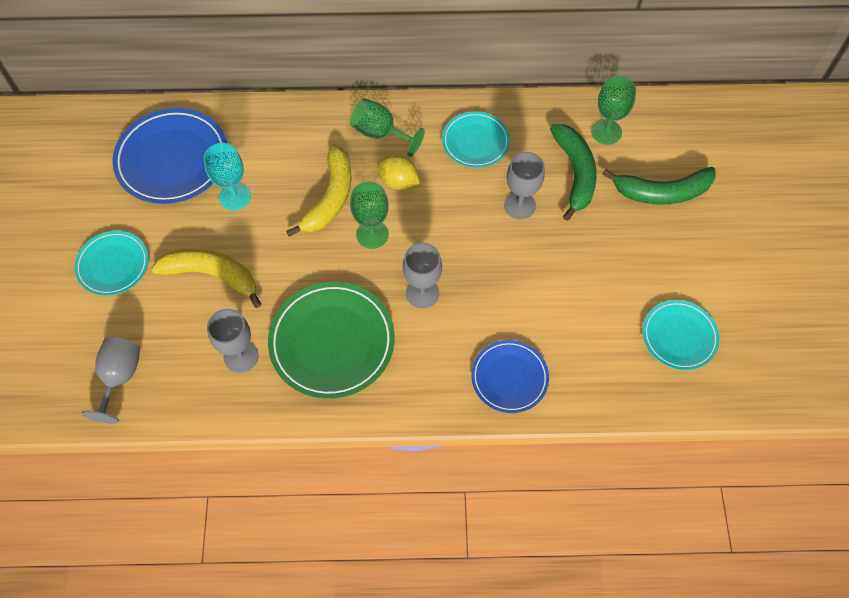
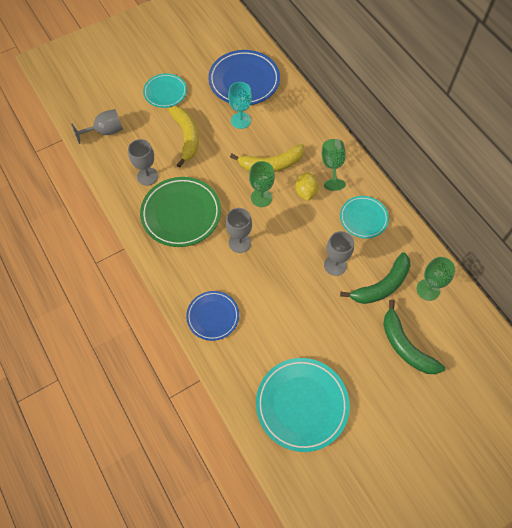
camera: 60 degrees right, 0 degrees up
turquoise plate [643,300,720,370] -> turquoise plate [256,358,350,452], size x1.65

